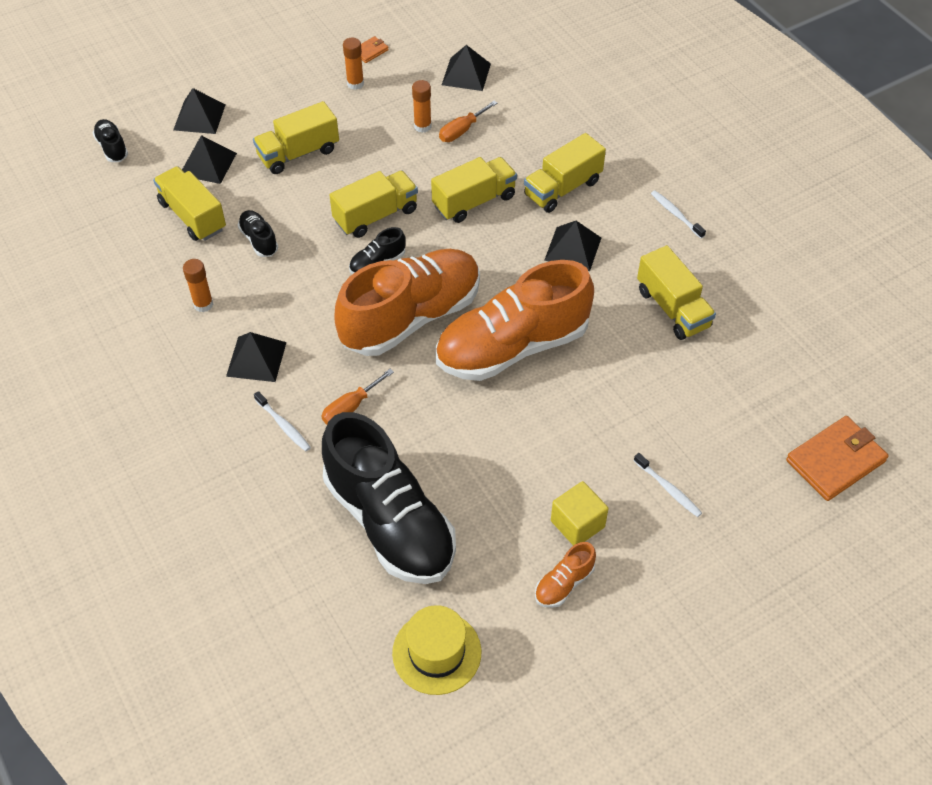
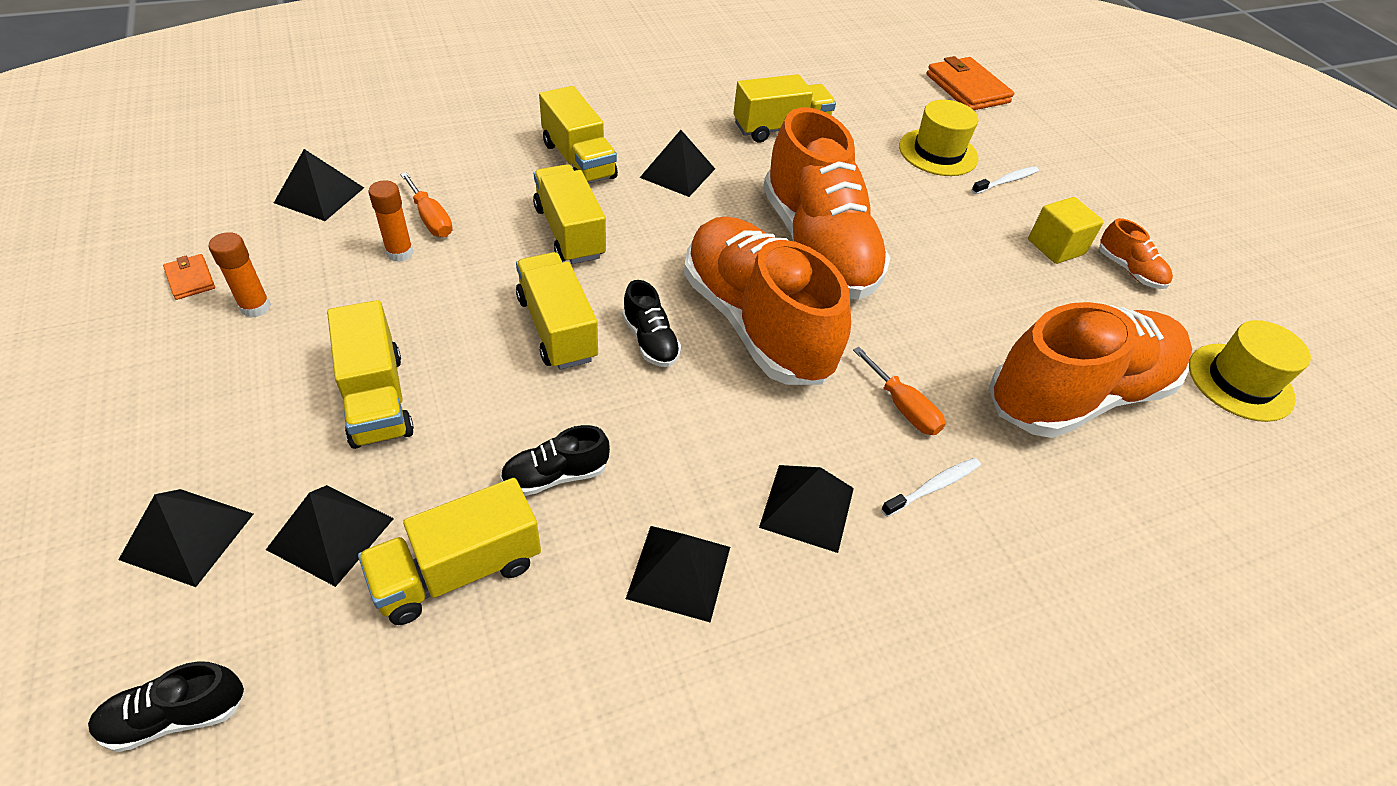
camera: 85 degrees left, 5 degrees down
orange glue stick [183,259,213,312] -> black pyramid [626,526,730,622]
black shoe [322,412,456,584] -> orange shoe [989,302,1192,438]
white toothbrush [651,191,706,238] -> none
none -> yellow hat [899,100,979,176]

